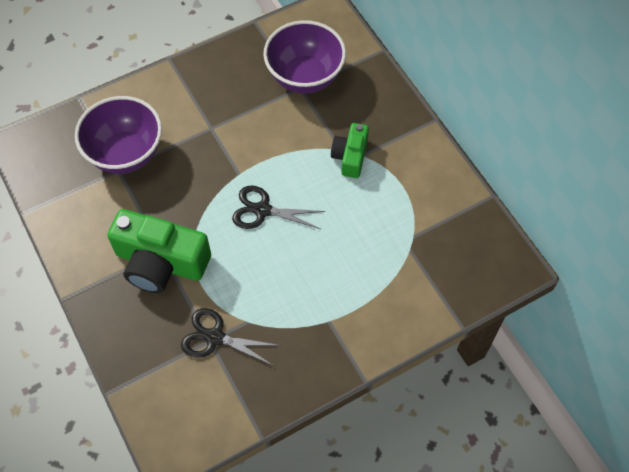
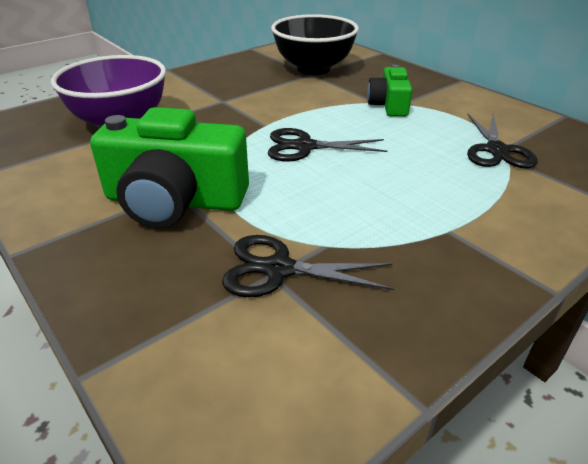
camera: 10 degrees left, 25 degrees down
purple bowl [263,20,346,94] -> black bowl [271,14,359,75]
none -> black scissors [467,114,538,168]

